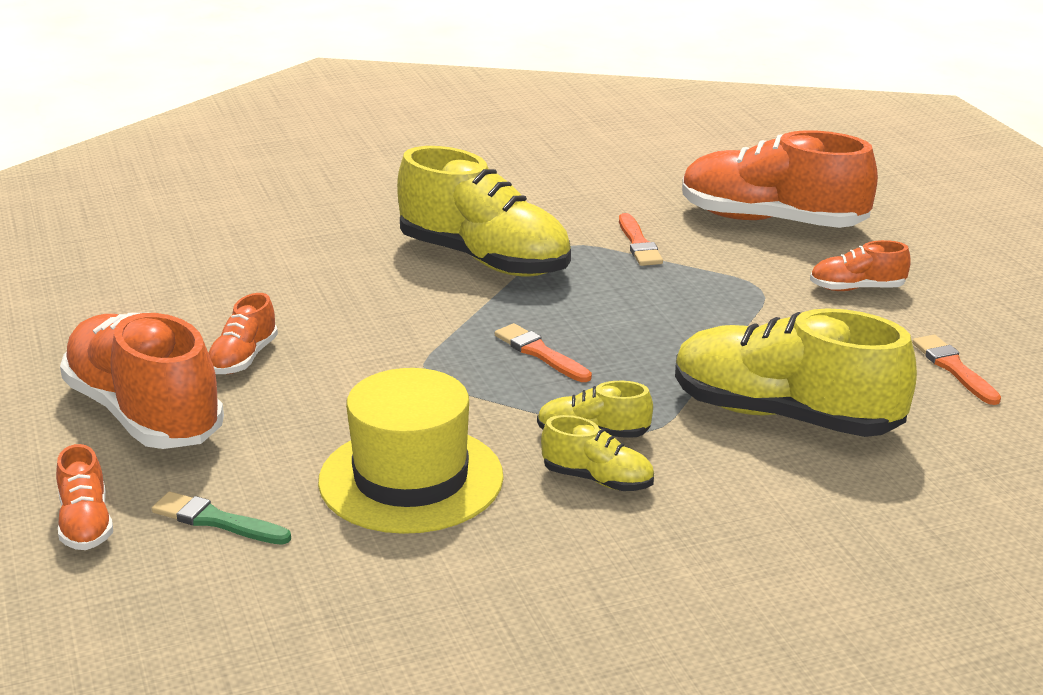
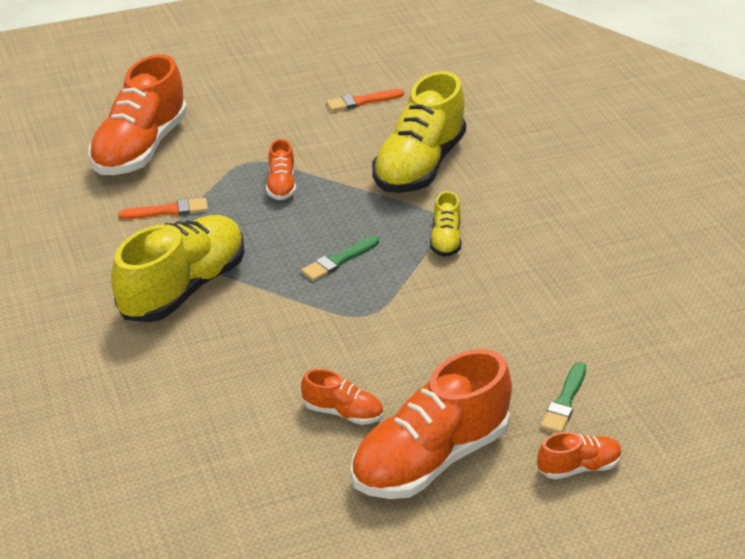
camera: 90 degrees left, 10 degrees up
yellow hat [318,368,504,534] -> none
orange brush [495,323,592,382] -> green brush [301,236,379,281]
yellow shoe [541,415,654,491] -> none
orange shoe [810,240,911,291] -> orange shoe moved to [266,139,296,200]

